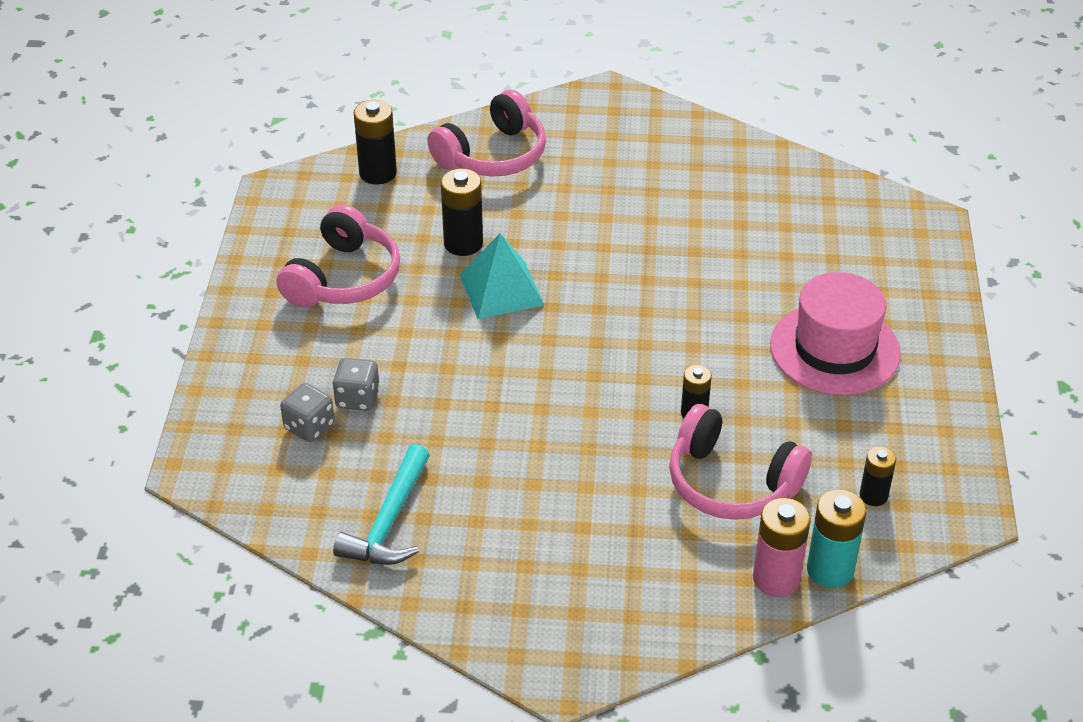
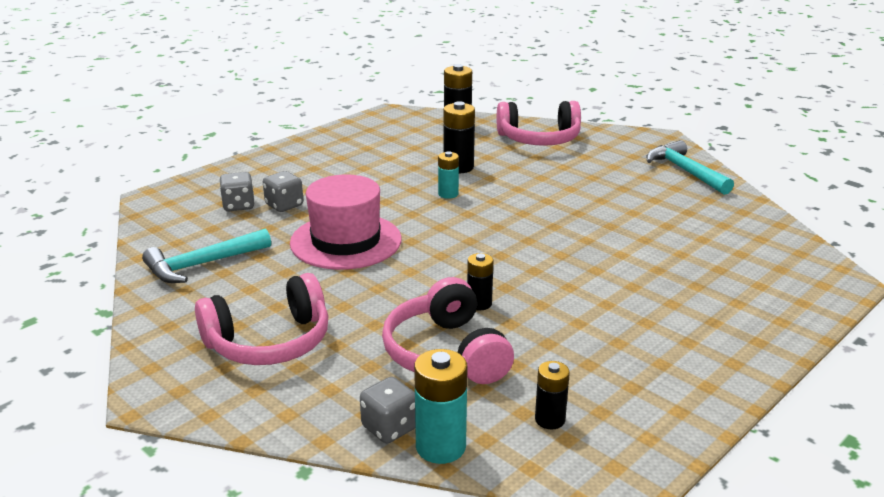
camera: 40 degrees right, 15 degrees down
pink headphones [276,204,400,307] -> pink headphones moved to [195,273,328,365]
turquoise pyramid [460,233,544,319] -> turquoise battery [438,151,459,199]
pink battery [753,498,811,597] -> grey dice [360,377,415,443]
pink hat [770,272,901,395] -> pink hat moved to [290,174,402,270]
none -> turquoise hammer [646,140,734,195]

